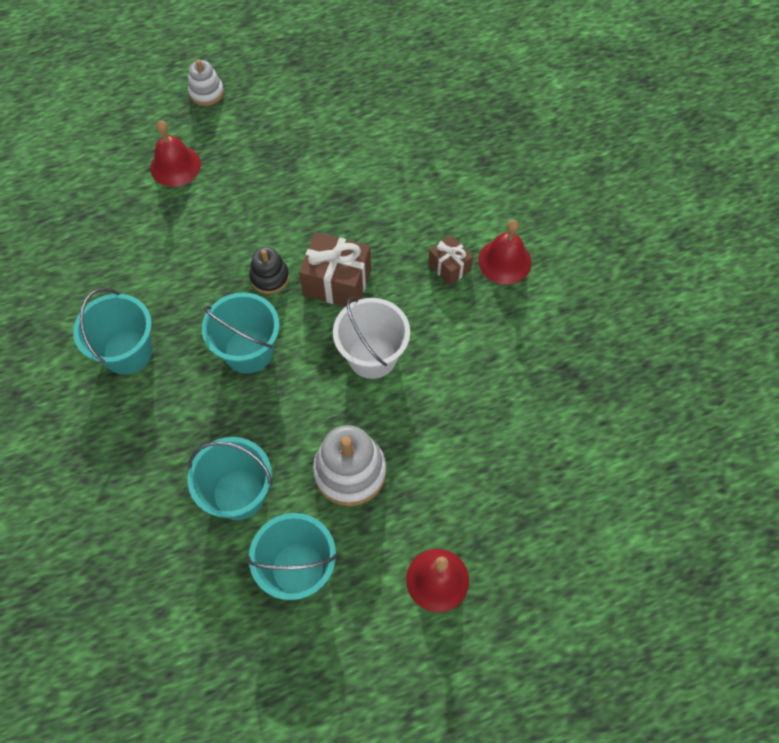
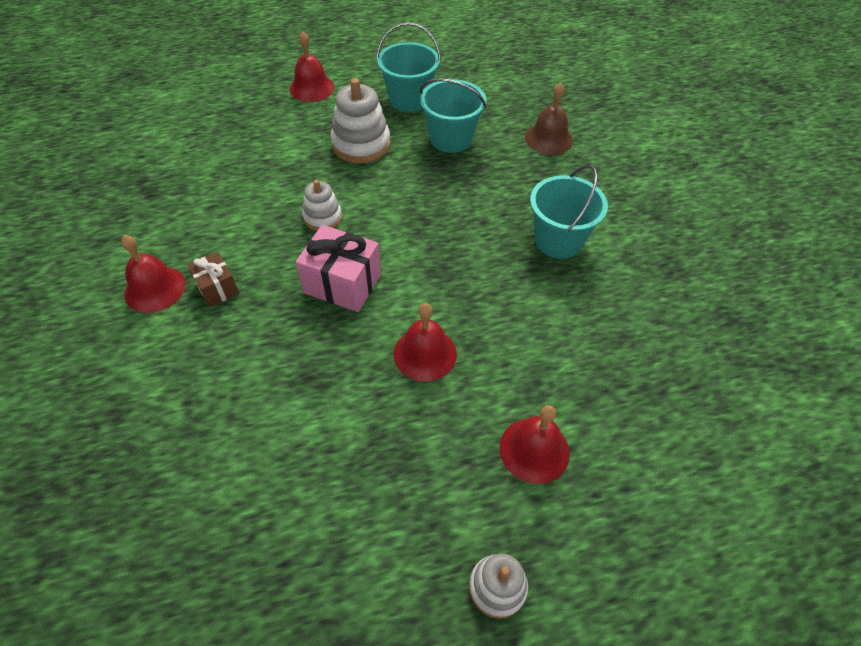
camera: 175 degrees left, 10 degrees down
turquoise bucket [202,292,280,373] -> none
black stacking toy [249,247,289,294] -> none
brown gift [299,232,371,307] -> pink gift [296,225,381,312]
white bucket [333,298,410,379] -> white stacking toy [302,180,342,231]
none -> red bell [394,303,457,381]
none -> brown bell [525,82,573,155]

